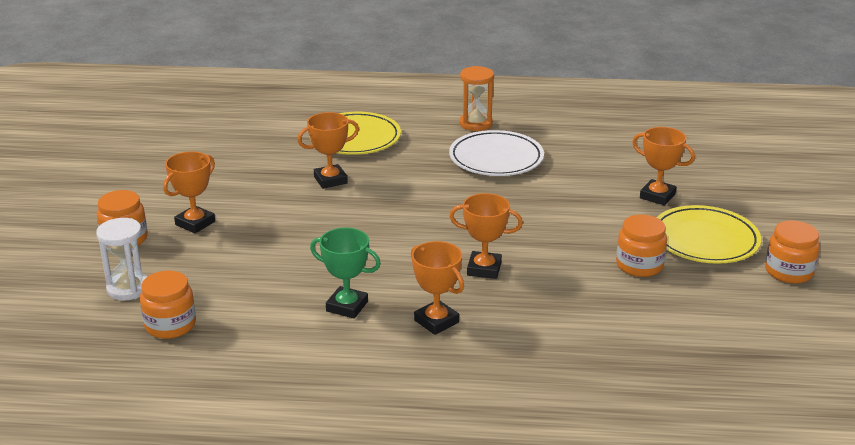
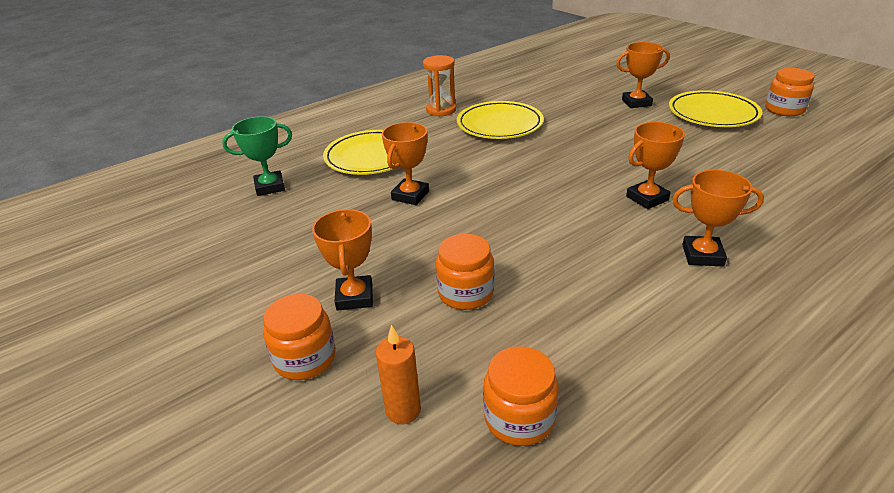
camera: 40 degrees left, 5 degrees up
white hourglass [96,218,147,300] -> orange candle [376,325,421,424]
green trophy [310,227,381,318] -> green trophy moved to [222,116,292,196]
white plate [449,130,544,176] -> yellow plate [457,101,544,139]
orange jar [616,214,667,277] -> orange jar moved to [436,234,494,310]

